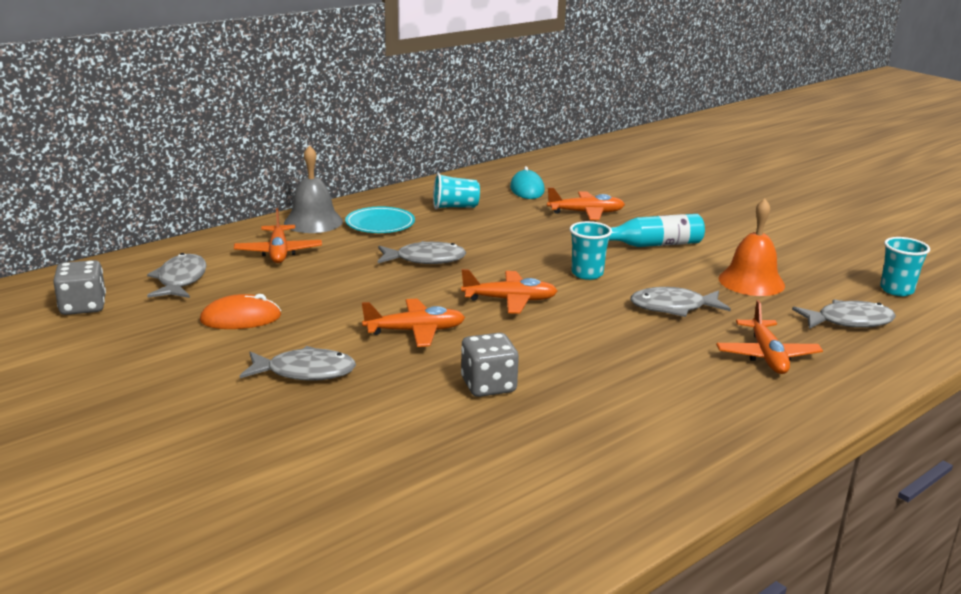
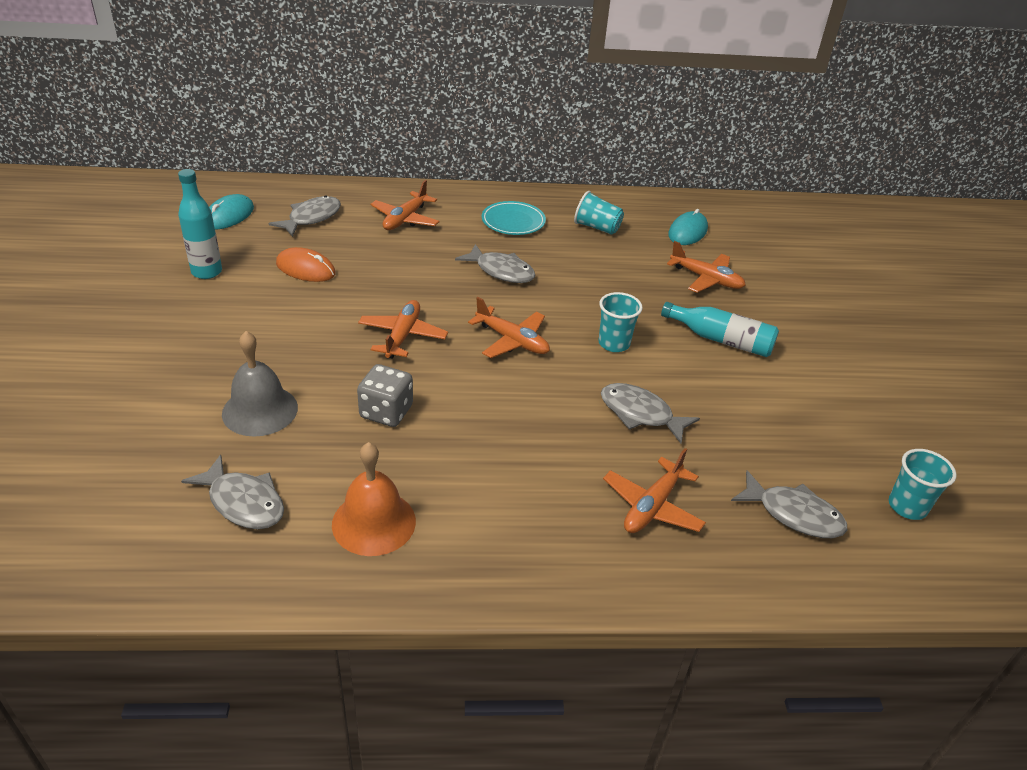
camera: 35 degrees right, 15 degrees up
grey dice [53,260,106,315] -> turquoise mouse [209,194,254,229]
grey fish [240,346,356,381] -> grey fish moved to [181,455,284,529]
grey bell [284,145,343,233] -> grey bell moved to [222,331,298,437]
orange plane [362,299,465,347] -> orange plane turned 105 degrees counterclockwise [358,300,448,359]
orange bell [718,199,785,296] -> orange bell moved to [332,442,416,556]
none -> turquoise bottle [178,169,222,279]

